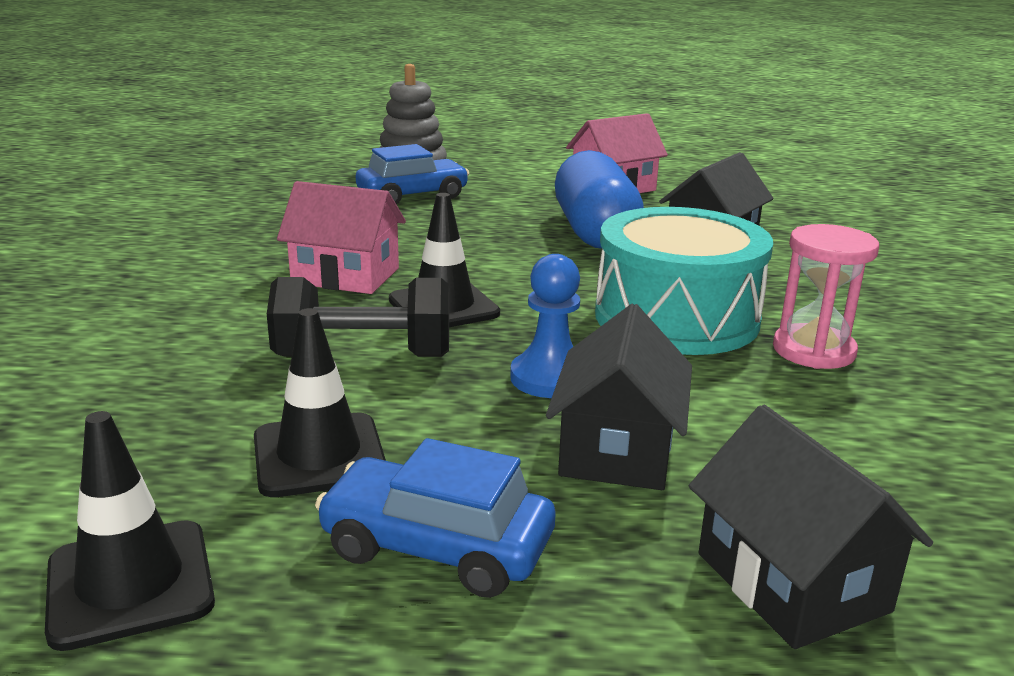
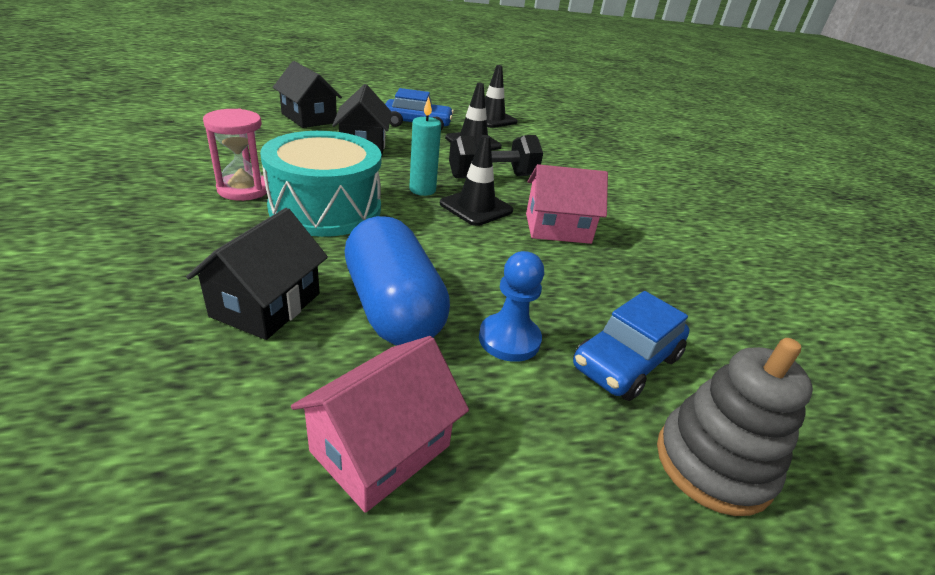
camera: 160 degrees right, 10 degrees up
blue pawn [510,254,580,398] -> blue pawn moved to [479,251,544,362]
none -> turquoise candle [409,97,441,196]

